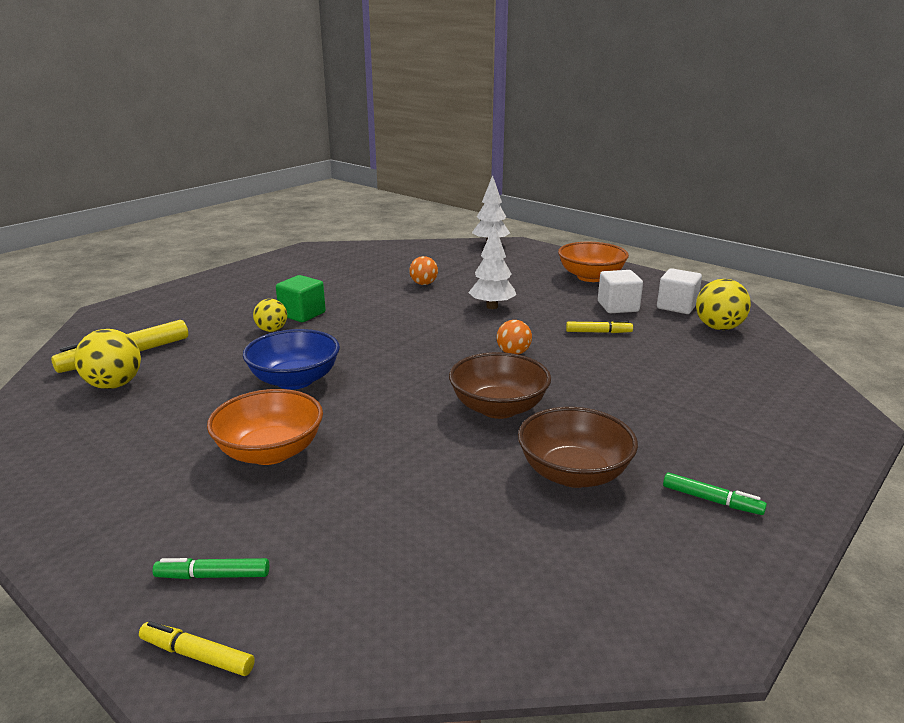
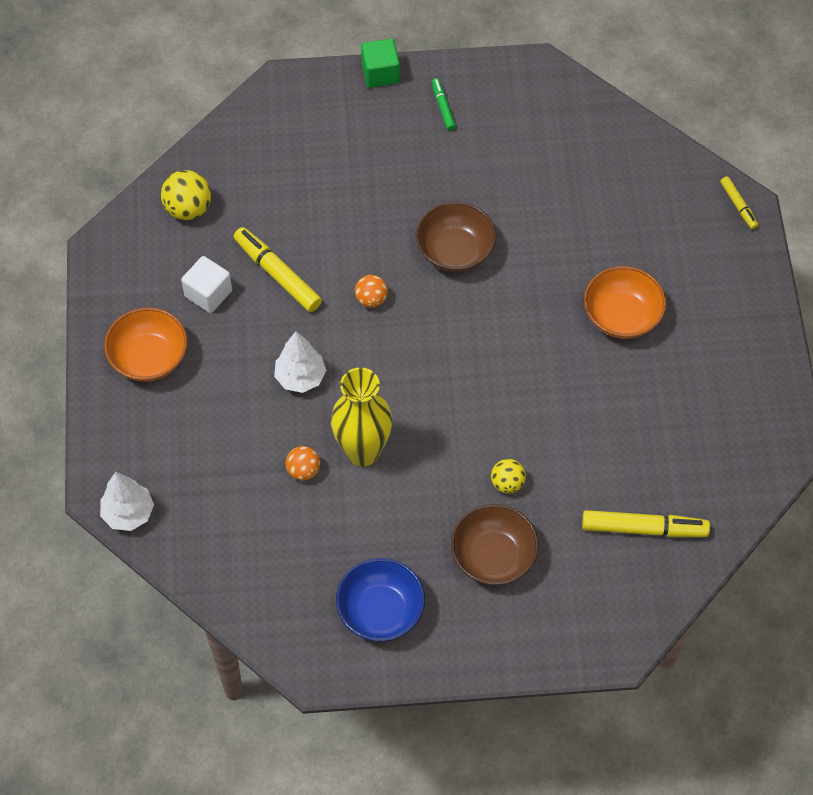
camera: 135 degrees left, 35 degrees up
yellow ball [74,329,141,389] -> none
green marker [153,558,269,579] -> none
blue bowl [243,329,340,390] -> blue bowl moved to [336,558,425,641]
green cube [276,275,326,322] -> green cube moved to [361,39,400,88]
brown bowl [518,407,638,488] -> brown bowl moved to [451,504,539,585]
yellow marker [566,320,633,333] -> yellow marker [234,227,322,312], size x1.82
white cube [657,268,702,314] -> none
none -> yellow vase [331,367,392,467]

